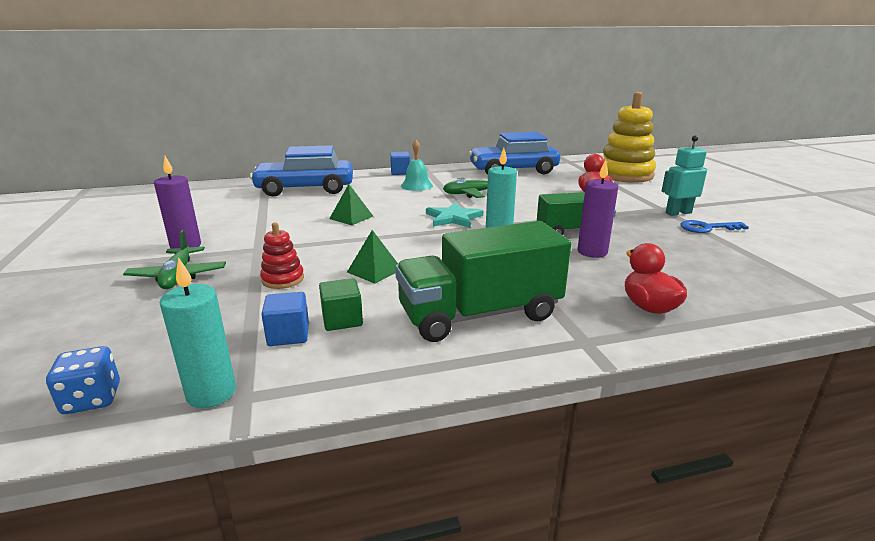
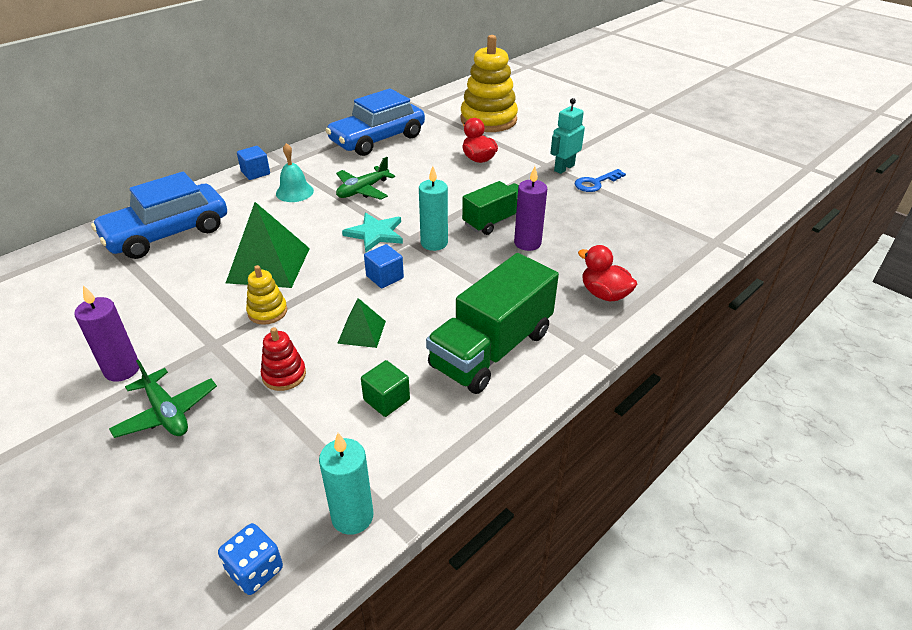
camera: 30 degrees left, 15 degrees up
blue cube [261,292,309,346] -> blue cube moved to [364,244,404,288]
green pyramid [329,184,373,225] -> green pyramid [226,202,310,288], size x1.86
none -> yellow stacking toy [246,265,287,325]

